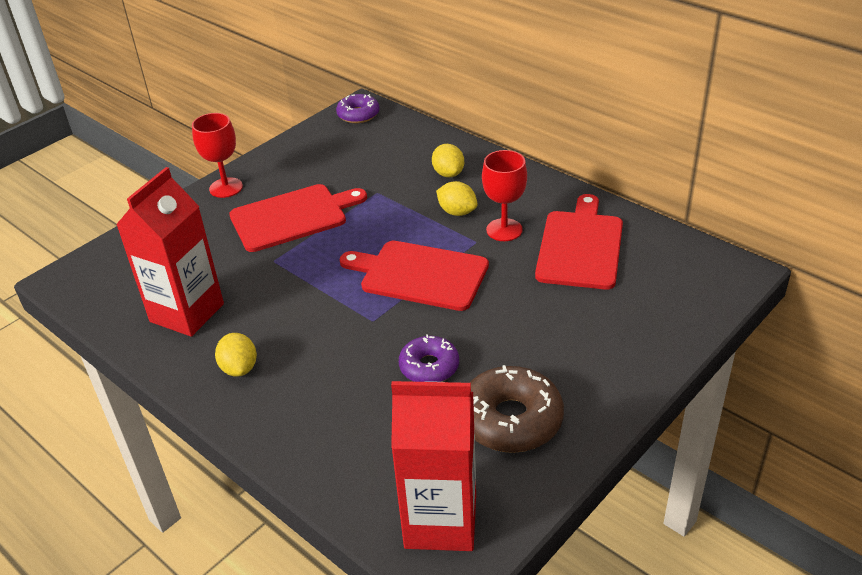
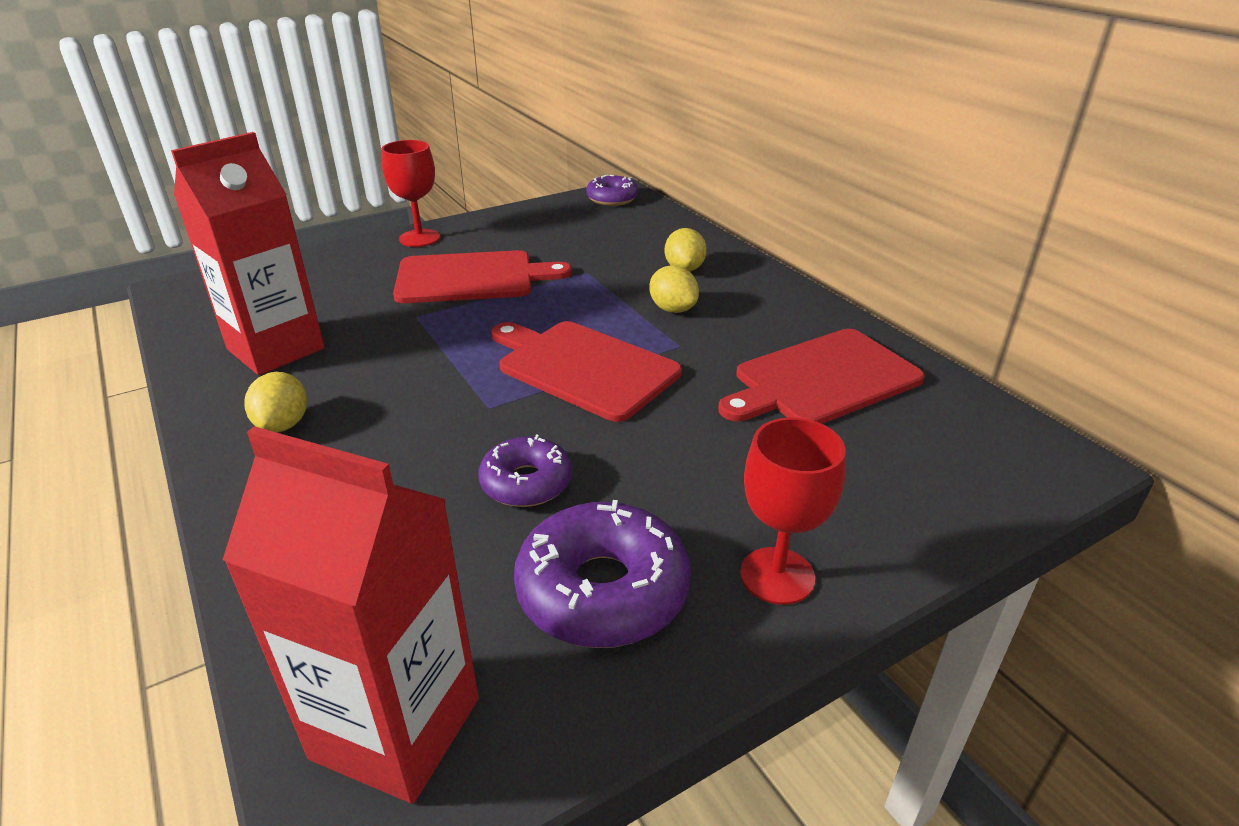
camera: 15 degrees right, 5 degrees down
brown donut [470,365,564,453] -> purple donut [514,500,691,648]
red goblet [482,150,527,241] -> red goblet moved to [740,418,845,605]
red cutting board [535,194,623,289] -> red cutting board turned 150 degrees counterclockwise [718,329,925,424]

